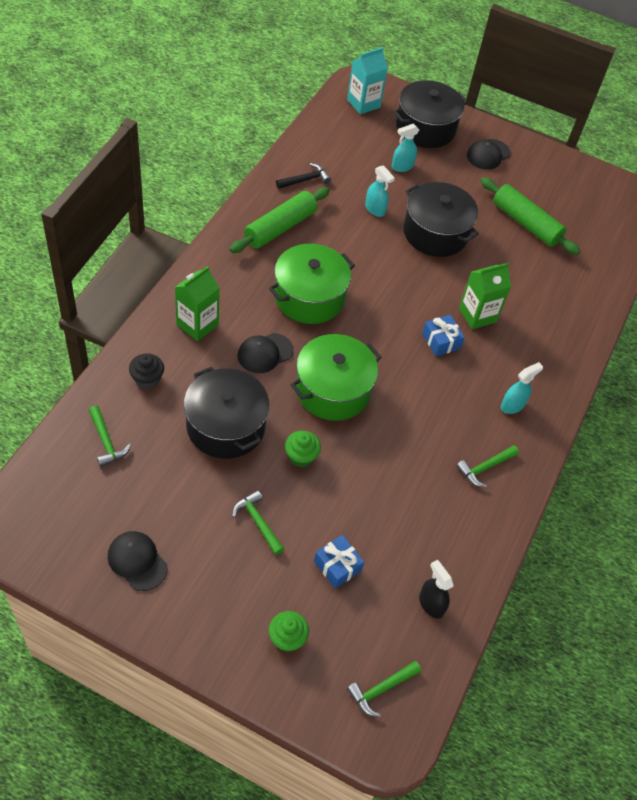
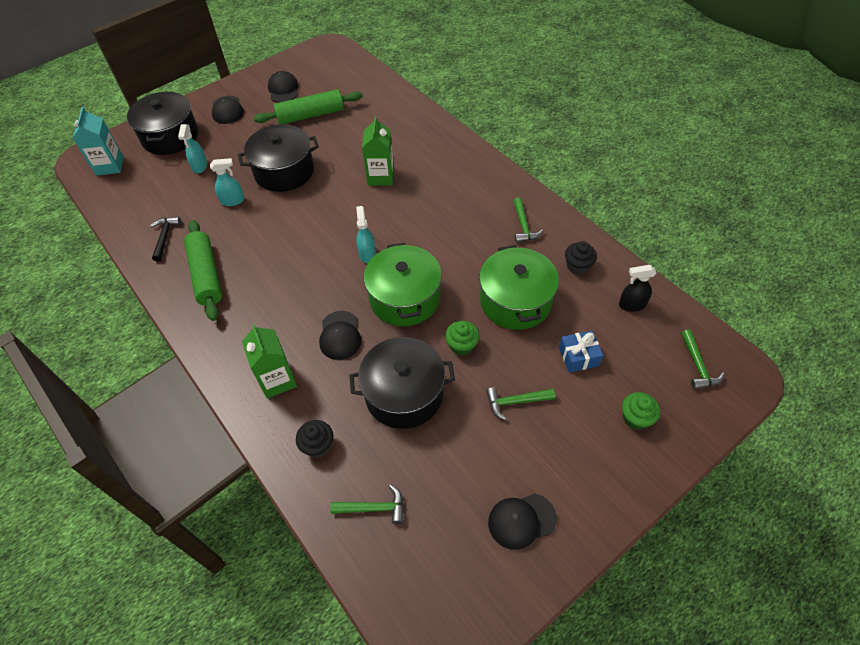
camera: 55 degrees left, 0 degrees up
green pot [269,244,355,324] -> green pot moved to [479,245,559,330]
blue gift [422,315,465,356] -> none
turquoise spray bottle [501,362,543,414] -> turquoise spray bottle moved to [356,206,376,263]
none -> black cap [268,71,299,103]
none -> black cupcake [565,241,597,275]

